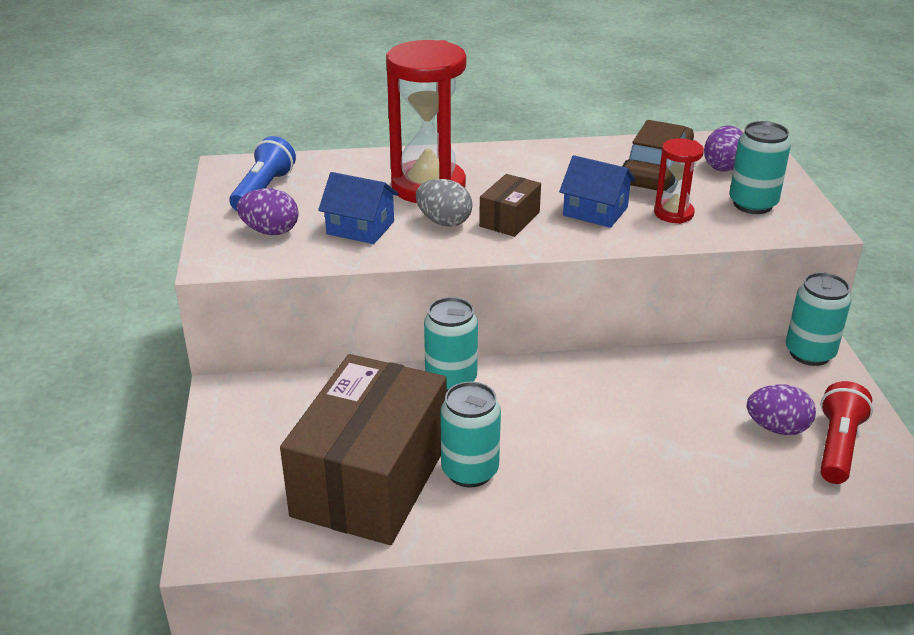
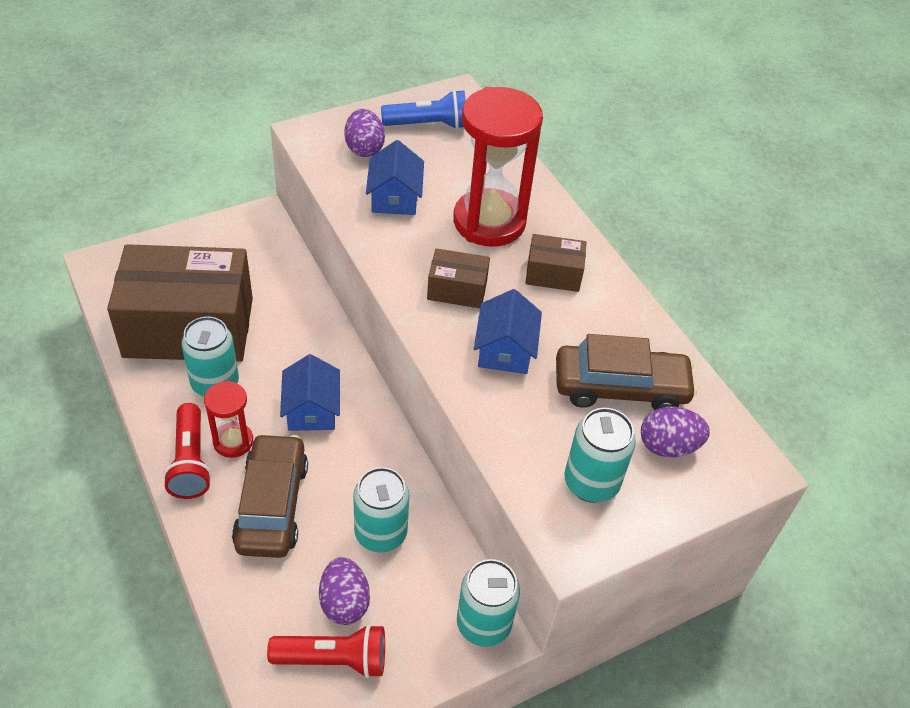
camera: 65 degrees right, 15 degrees up
grey egg [416,179,473,227] -> none
turquoise can [424,297,478,391] -> turquoise can moved to [353,467,409,553]
red hourglass [654,138,704,224] -> red hourglass moved to [204,381,253,458]
none -> red flashlight [163,403,212,499]
none -> brown car [232,433,308,558]
none -> blue house [280,354,340,431]
none -> brown box [525,234,586,292]

